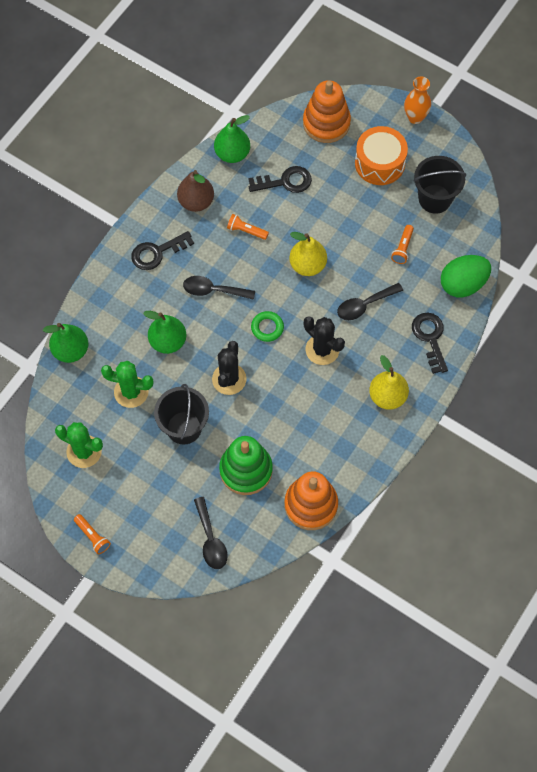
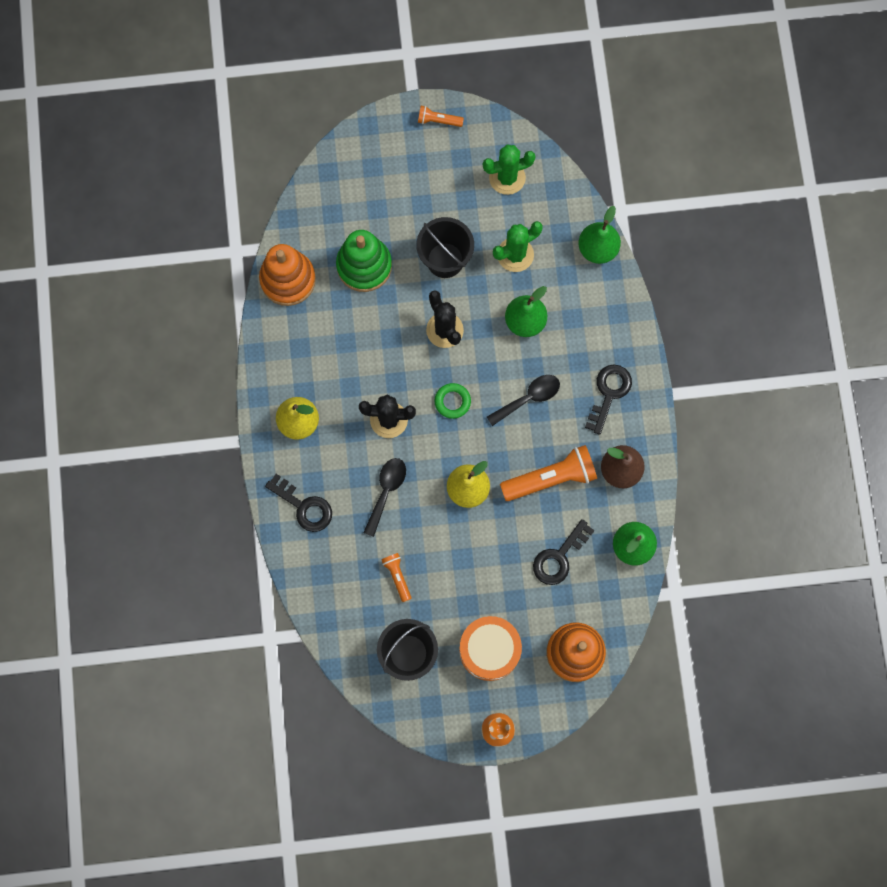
camera: 140 degrees right, 10 degrees up
black spoon [194,497,228,569] -> none
orange flashlight [227,214,269,240] -> orange flashlight [500,445,597,501], size x1.99
green egg [441,255,491,298] -> none

